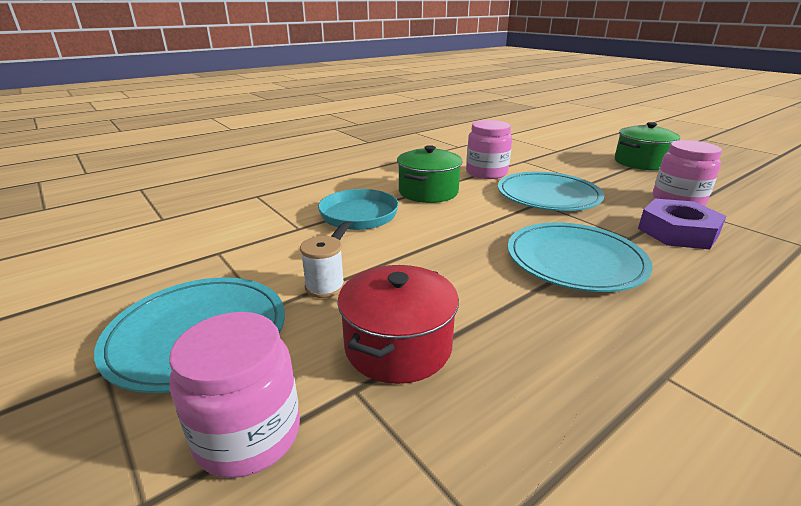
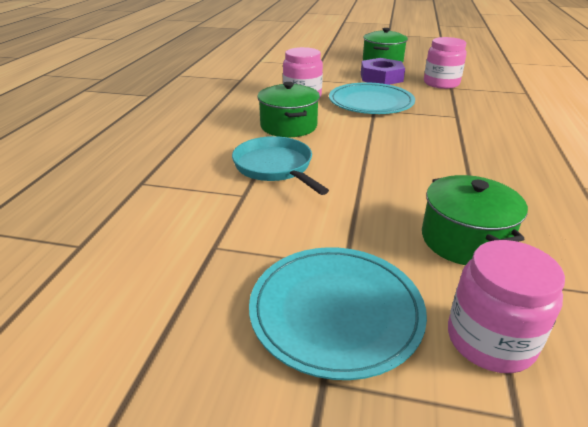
camera: 40 degrees left, 5 degrees up
white spool [300,236,345,298] -> none
red pot [337,265,459,384] -> green pot [422,175,528,265]
turquoise plate [508,222,652,292] -> none
purple nut [638,199,727,249] -> purple nut moved to [361,58,405,85]

